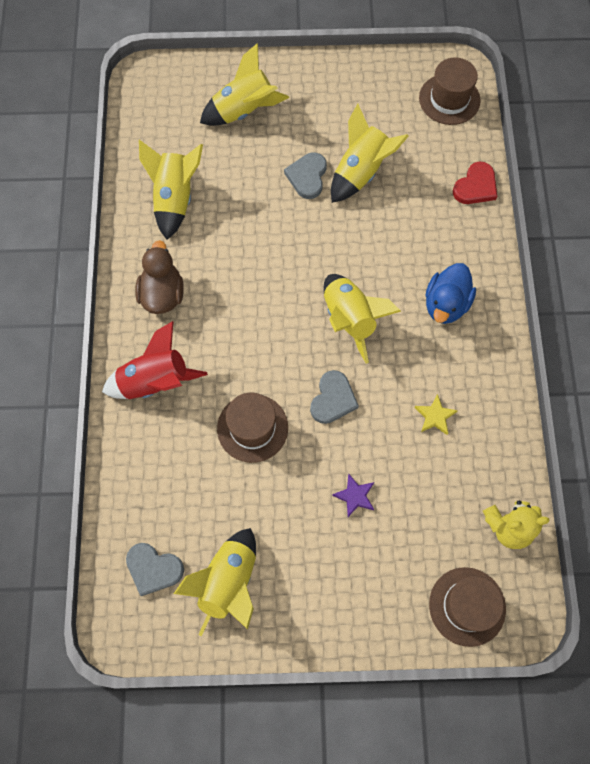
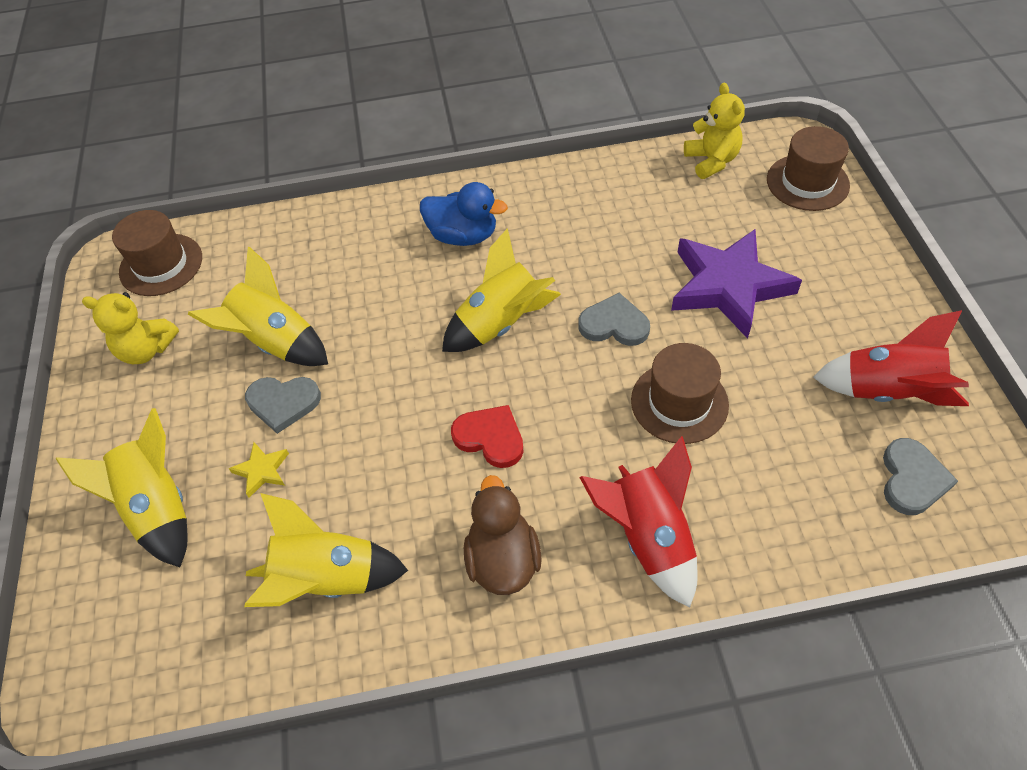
camera: 95 degrees left, 15 degrees down
brown duck [135,240,184,314] -> brown duck turned 90 degrees clockwise [464,475,542,595]
yellow rocket [174,528,256,636] -> red rocket [813,310,969,406]
purple star [332,474,374,517] -> purple star [671,229,802,339], size x2.42
yellow star [415,394,458,435] -> yellow star moved to [228,442,289,498]
red heart [453,161,497,204] -> red heart moved to [451,405,524,468]
none -> yellow teddy bear [82,292,179,364]

